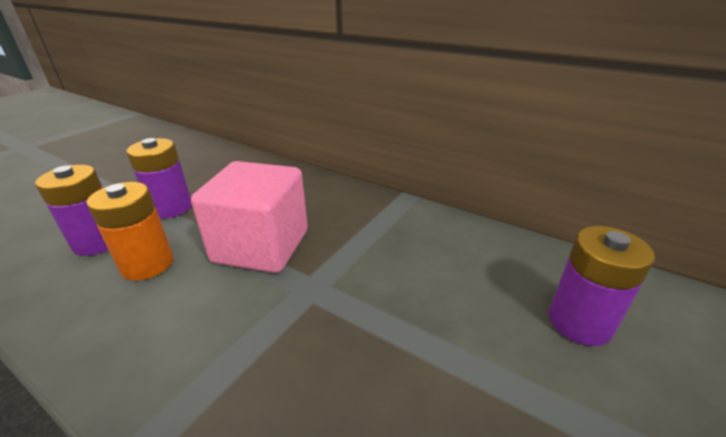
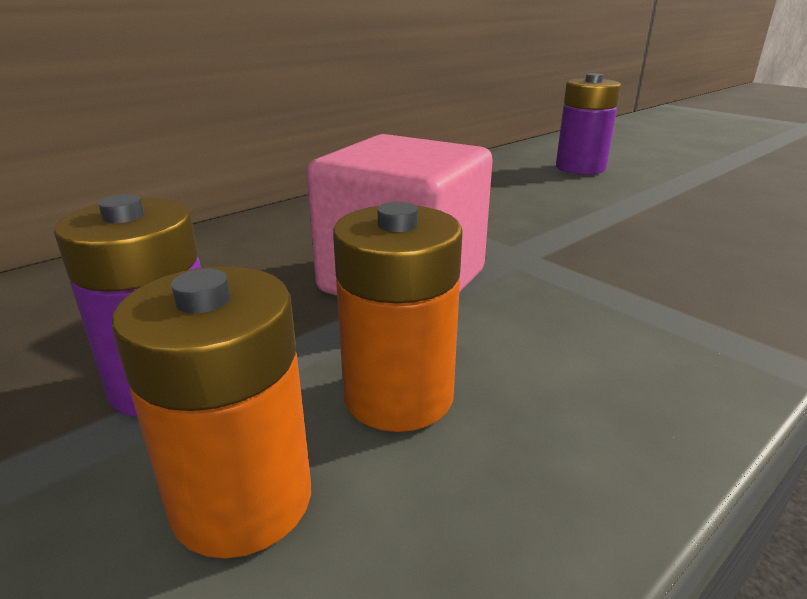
camera: 75 degrees left, 5 degrees down
purple battery [35,165,108,256] -> orange battery [112,266,311,559]

